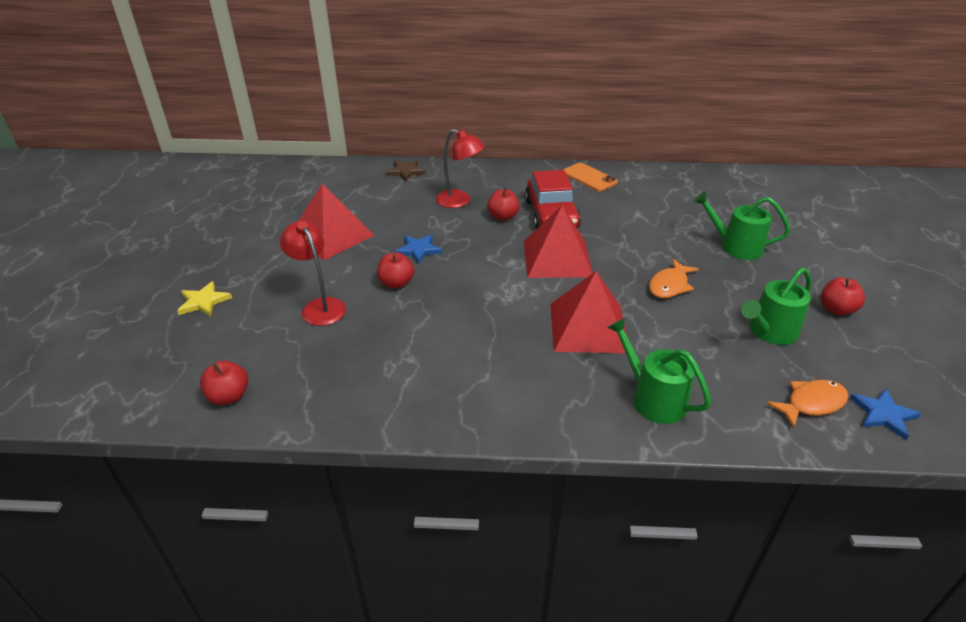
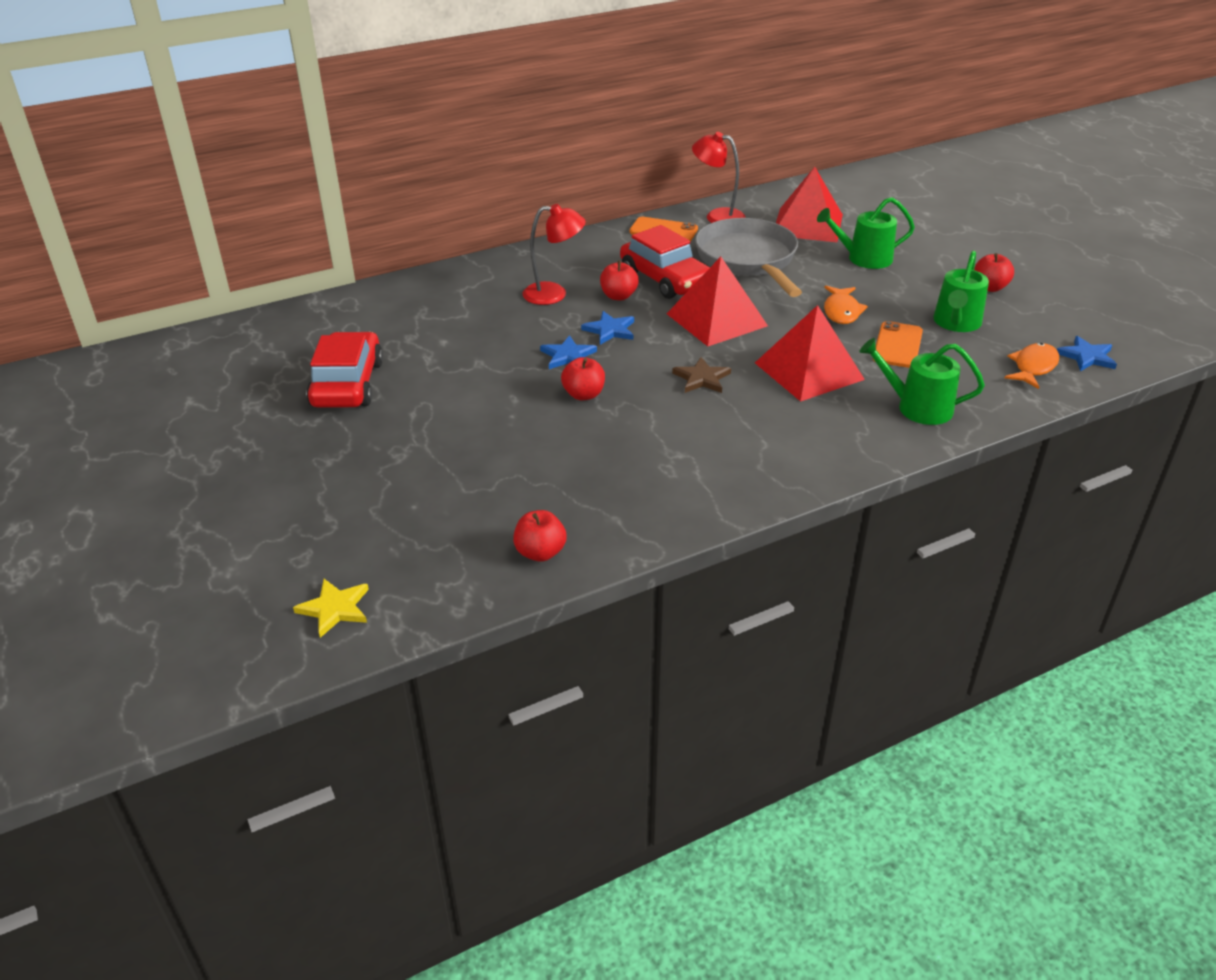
camera: 30 degrees left, 0 degrees up
yellow star [177,281,232,317] -> yellow star moved to [293,579,369,638]
red lamp [280,221,346,326] -> red lamp moved to [692,132,746,223]
red pyramid [298,184,374,260] -> red pyramid moved to [776,167,843,242]
brown star [386,160,426,182] -> brown star moved to [672,357,731,393]
none -> red car [306,332,383,408]
none -> blue star [581,311,634,345]
none -> grey pan [695,218,802,297]
none -> orange phone [873,321,923,368]

